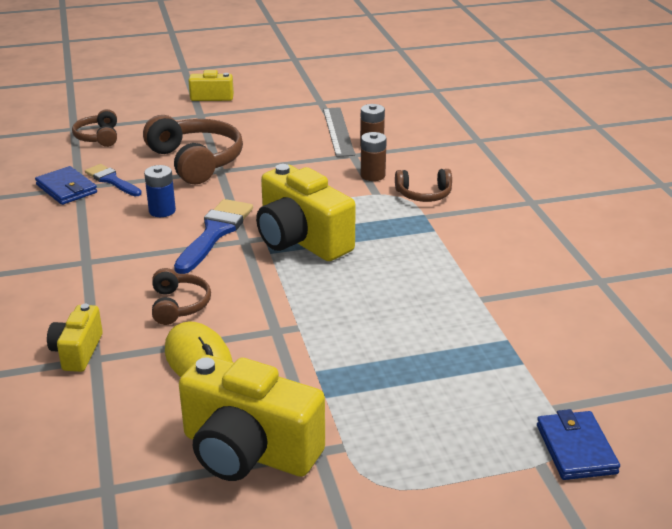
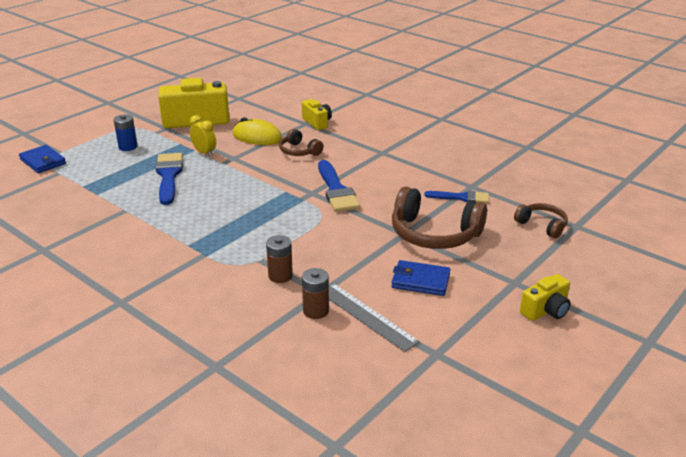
camera: 145 degrees right, 0 degrees up
blue wallet [35,166,97,205] -> blue wallet moved to [391,260,451,296]
blue battery [144,165,176,217] -> blue battery moved to [114,114,138,151]
yellow camera [256,164,356,261] -> none
brown headphones [395,169,452,202] -> none
none -> blue brush [155,153,183,205]
none -> yellow clock [190,115,216,157]

